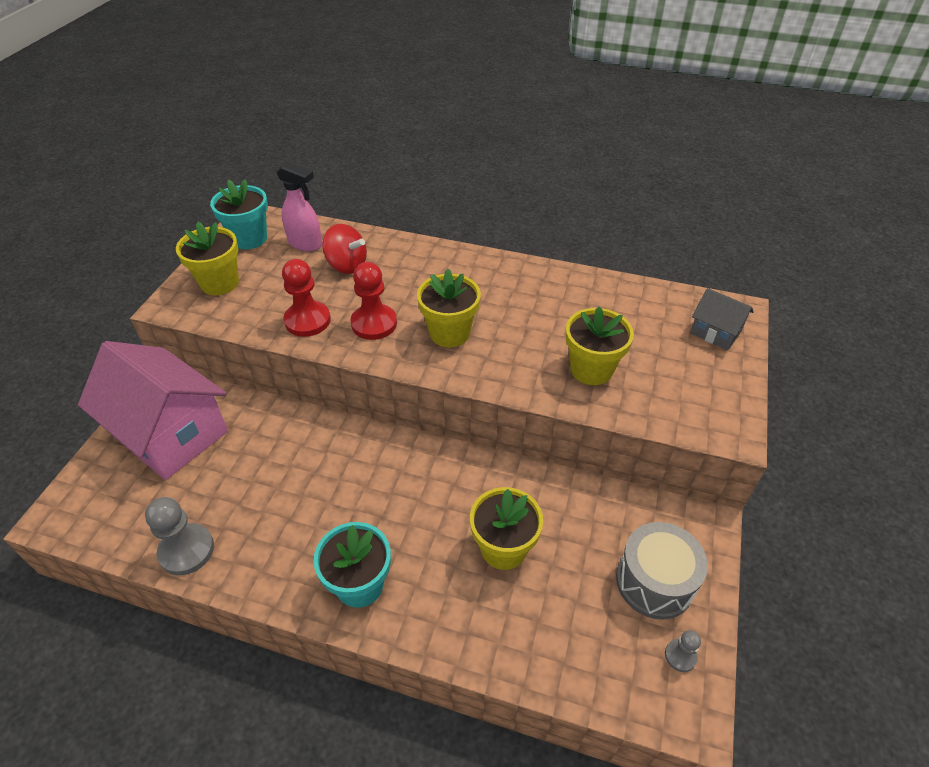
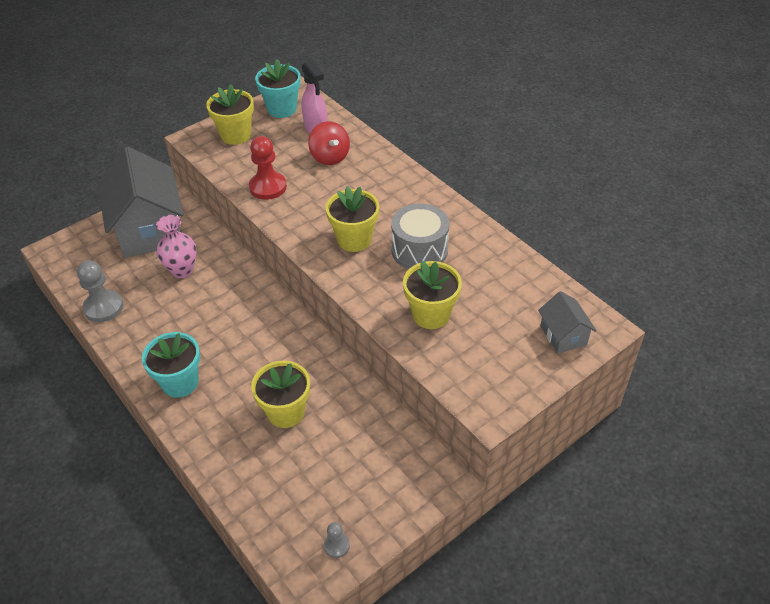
camera: 35 degrees right, 0 degrees up
pink house [78,341,228,480] -> grey house [98,147,184,258]
red pawn [350,262,397,340] -> none
grey drum [616,522,708,620] -> grey drum moved to [391,203,449,269]
none -> pink vase [156,215,197,278]

